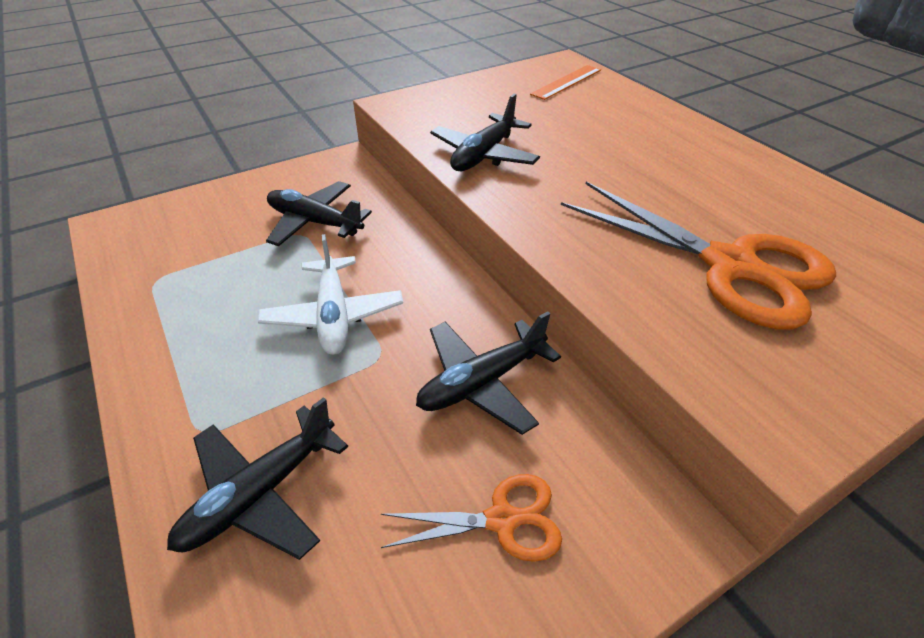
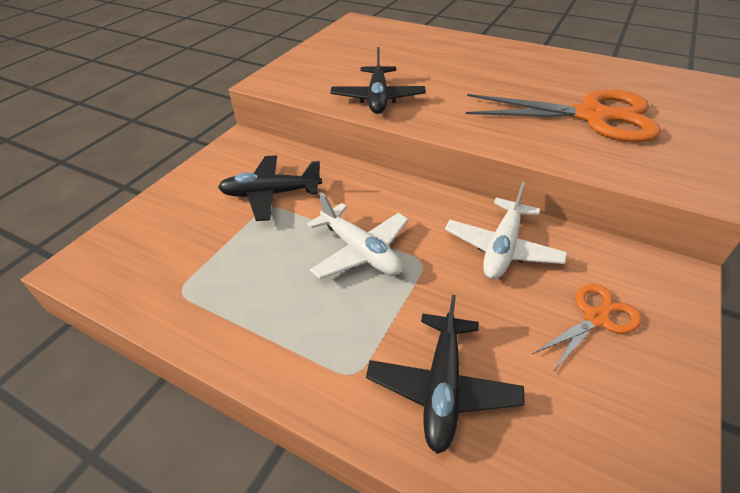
camera: 30 degrees left, 0 degrees up
black plane [416,312,561,435] -> white plane [445,182,568,279]
orange ruler [530,65,601,100] -> none

